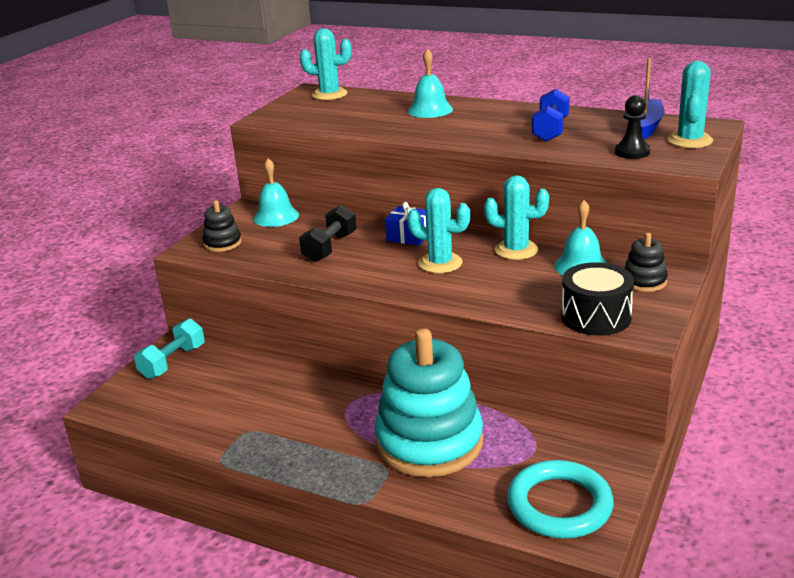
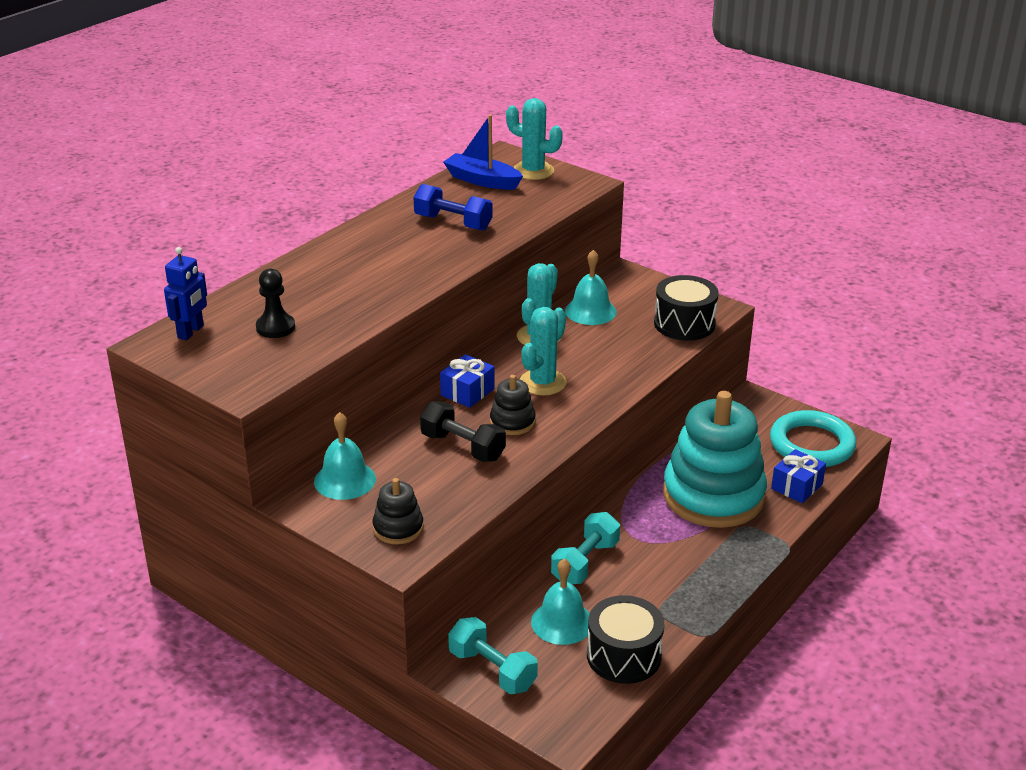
camera: 80 degrees left, 5 degrees up
turquoise cactus [299,28,352,100] -> blue robot [164,247,207,340]
turquoise bell [408,49,453,118] -> turquoise bell moved to [531,558,590,645]
black pawn [615,95,650,159] -> black pawn moved to [256,269,295,338]
black stacking toy [624,233,668,292] -> black stacking toy moved to [490,375,536,435]
none -> turquoise dumbbell [551,512,620,584]
none -> black drum [587,595,664,684]
none -> blue gift [771,449,826,503]

